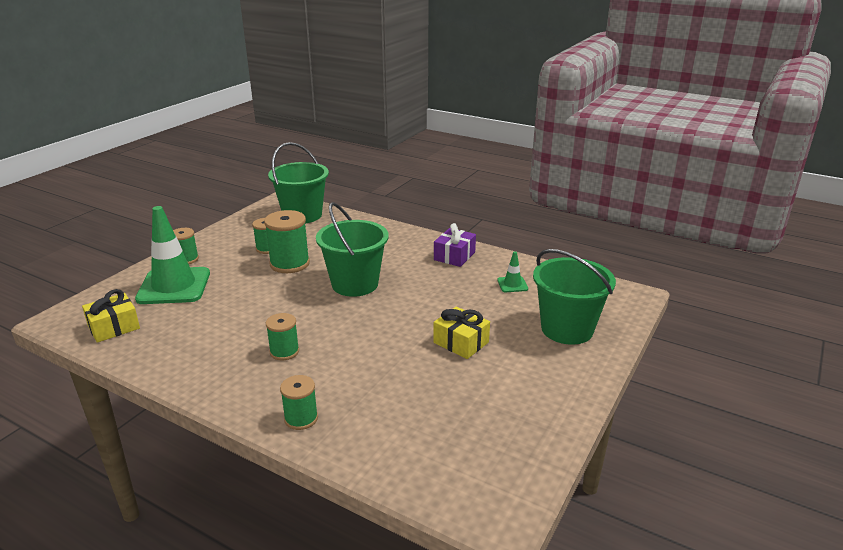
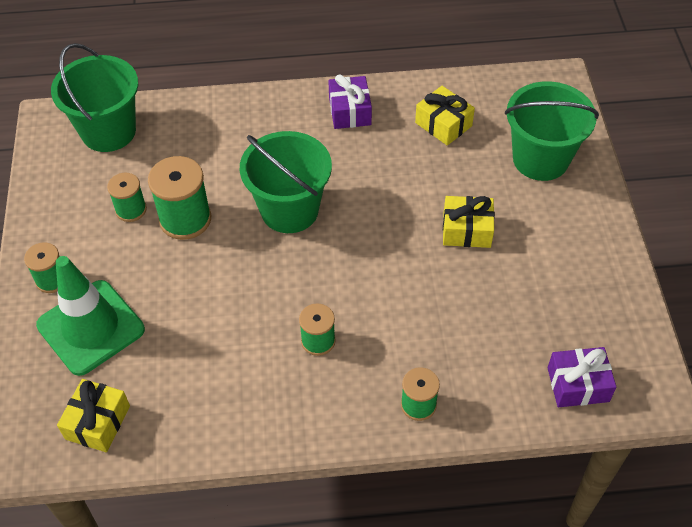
camera: 35 degrees left, 25 degrees up
green traffic cone [497,251,528,292] -> yellow gift [415,86,475,146]
none -> purple gift [547,347,616,407]

